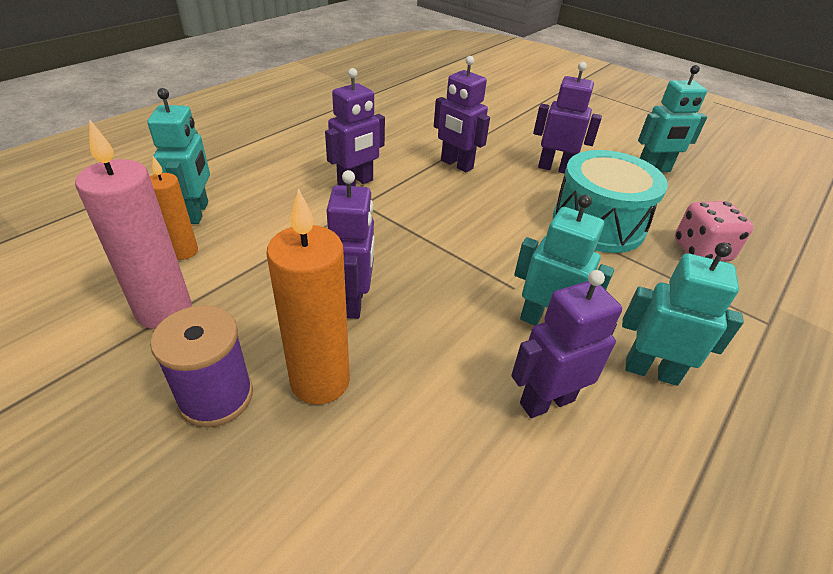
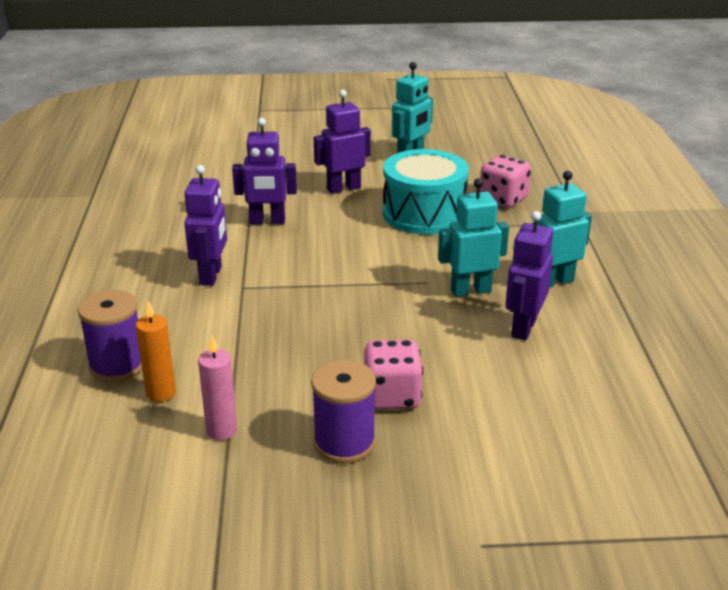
camera: 40 degrees left, 10 degrees down
pink candle [75,119,192,329] -> pink candle [198,335,237,440], size x0.60
turquoise robot [147,88,210,224] -> purple spool [78,290,142,382]
orange candle [266,188,350,405] -> pink dice [364,339,423,410]
purple robot [327,170,374,319] -> none

